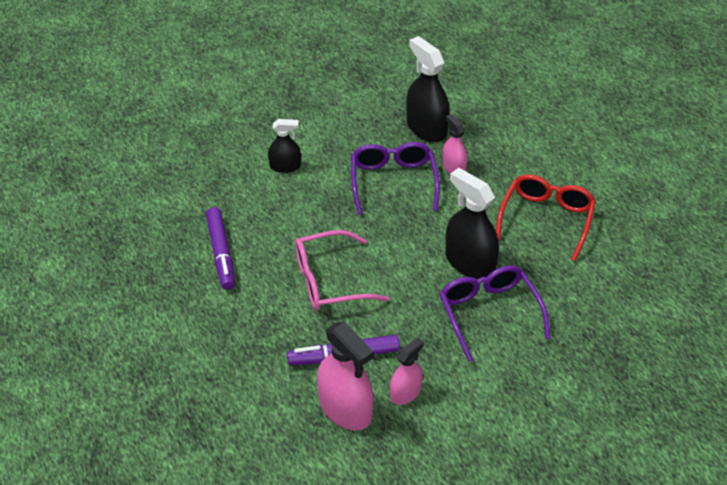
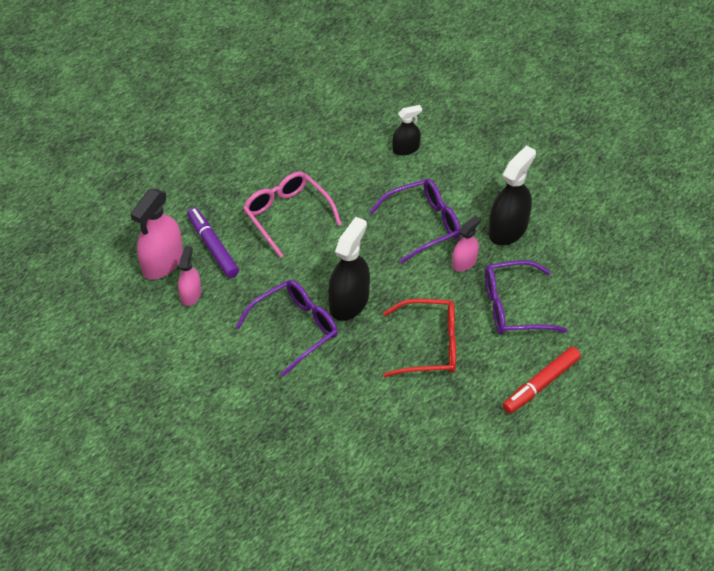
camera: 70 degrees right, 5 degrees up
purple marker [206,207,235,290] -> none
black spray bottle [268,119,301,173] -> black spray bottle turned 90 degrees counterclockwise [392,105,422,155]
pink spray bottle [390,337,424,405] -> pink spray bottle turned 105 degrees counterclockwise [178,246,201,306]
none -> purple glasses [485,260,567,335]
none -> red marker [503,347,581,414]

